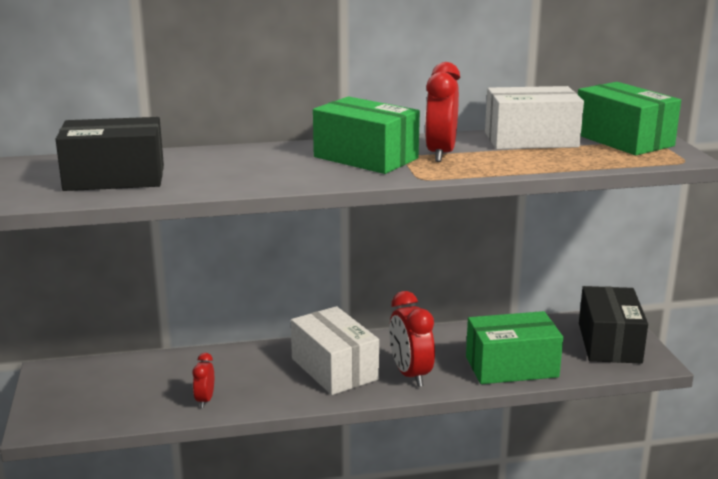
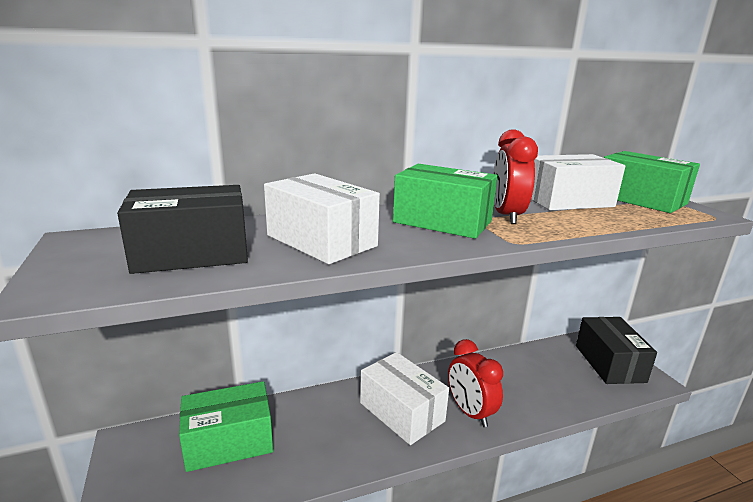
camera: 10 degrees left, 0 degrees up
red clock [192,353,214,408] -> none
green box [466,311,563,384] -> green box moved to [179,381,273,472]
none -> white box [264,173,380,264]

